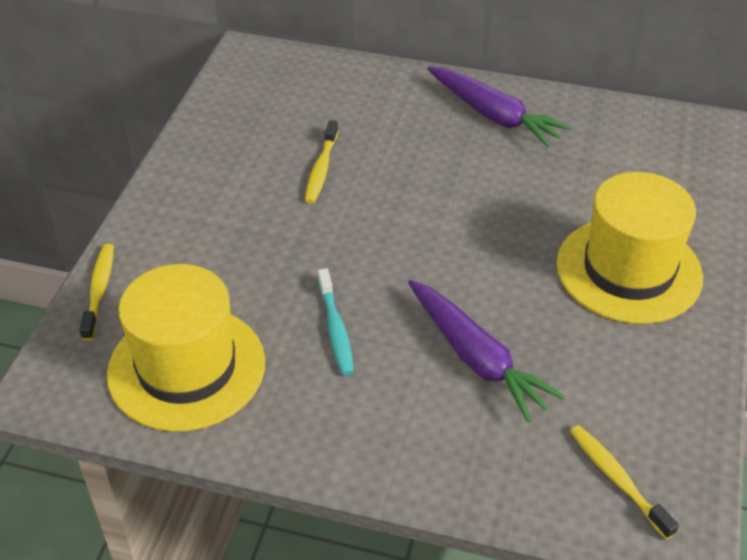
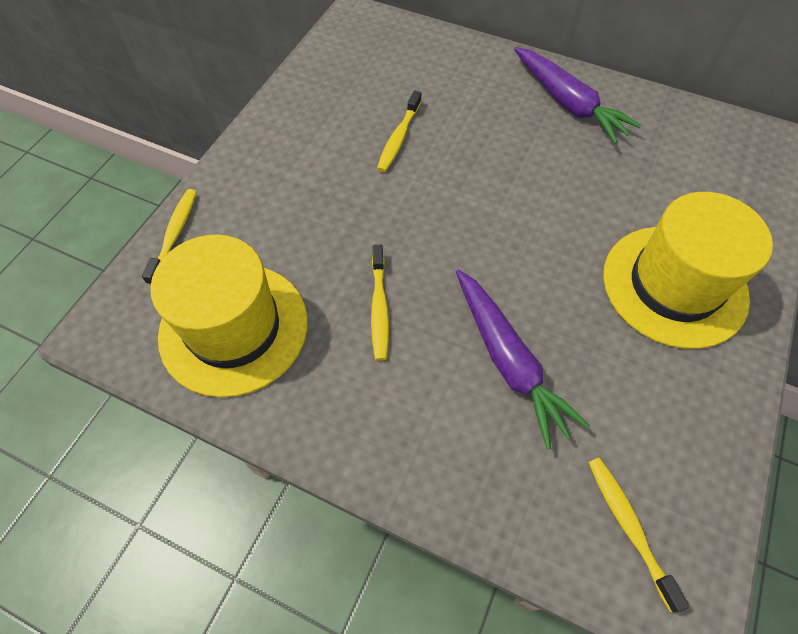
camera: 10 degrees right, 15 degrees up
turquoise toothbrush [318,268,354,376] -> yellow toothbrush [371,245,389,361]

